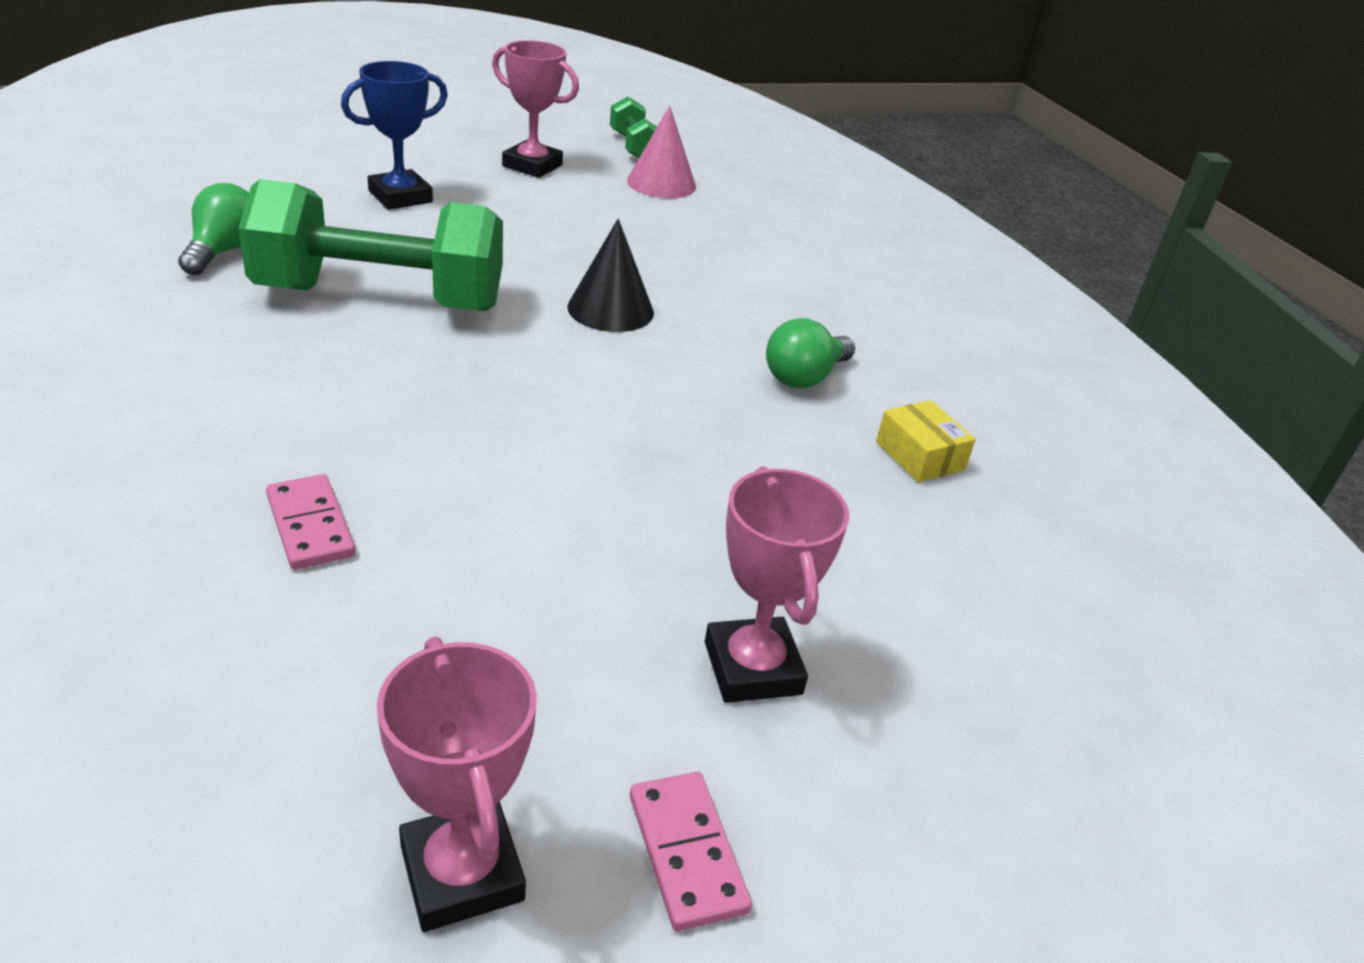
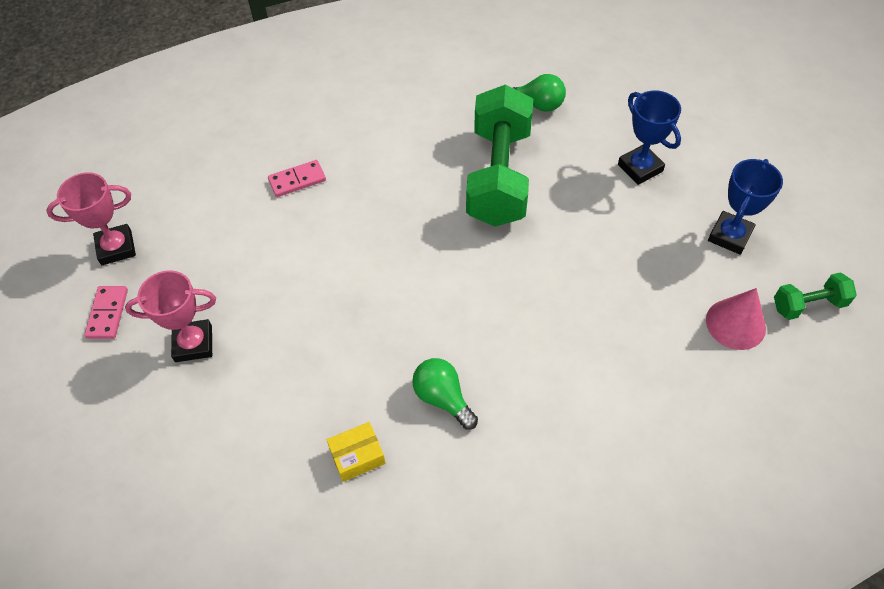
camera: 100 degrees right, 20 degrees up
pink trophy [492,40,579,178] -> blue trophy [708,159,783,255]
black cone [567,219,654,332] -> none
pink domino [630,772,752,931] -> pink domino turned 75 degrees counterclockwise [84,286,128,339]

